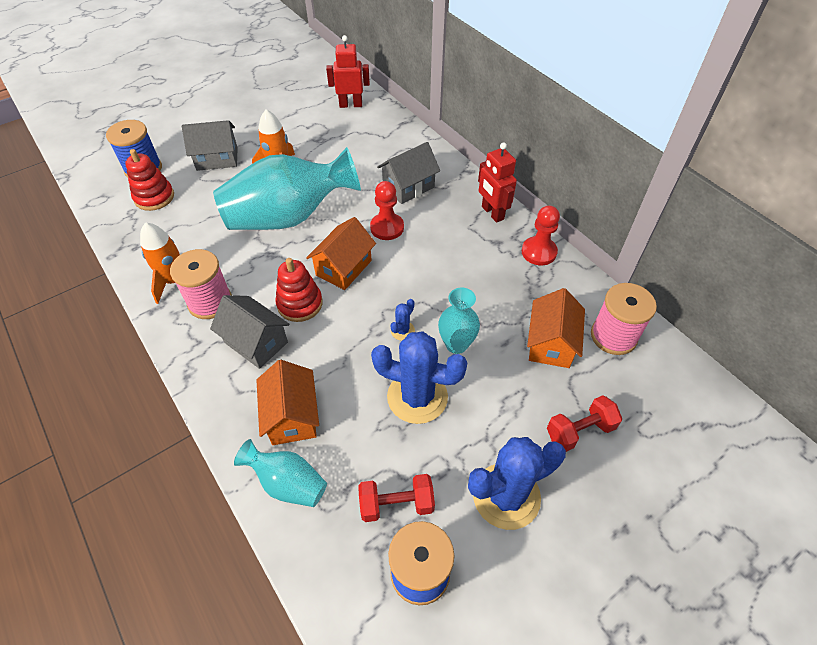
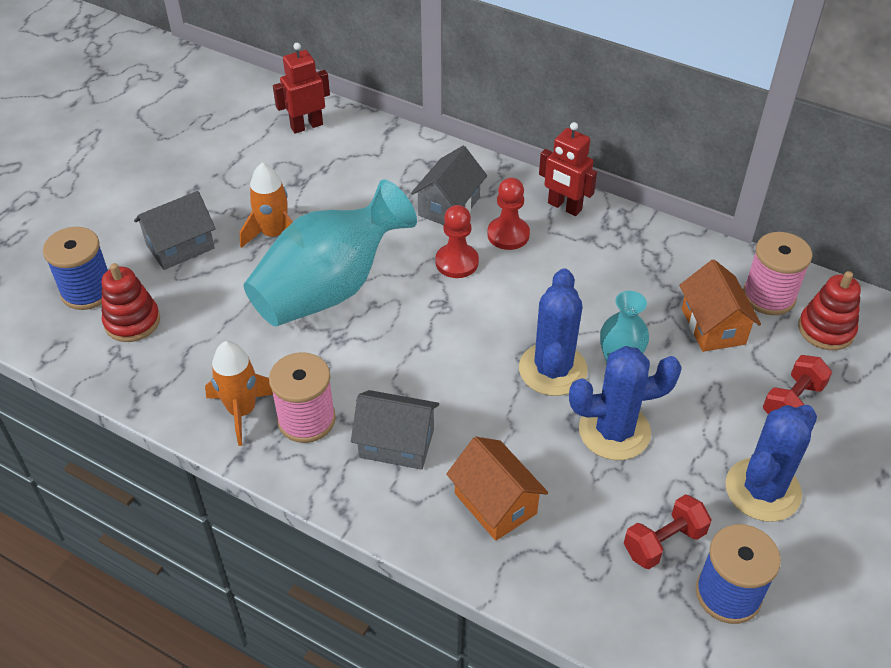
camera: 25 degrees left, 5 degrees down
turquoise vase [234,439,327,507] -> none
red stacking toy [275,258,323,322] -> red stacking toy moved to [798,271,861,350]
orange house [306,217,376,290] -> none
blue cactus [390,299,415,341] -> blue cactus [519,268,588,396], size x2.31
red pawn [522,205,560,265] -> red pawn moved to [487,178,530,250]

